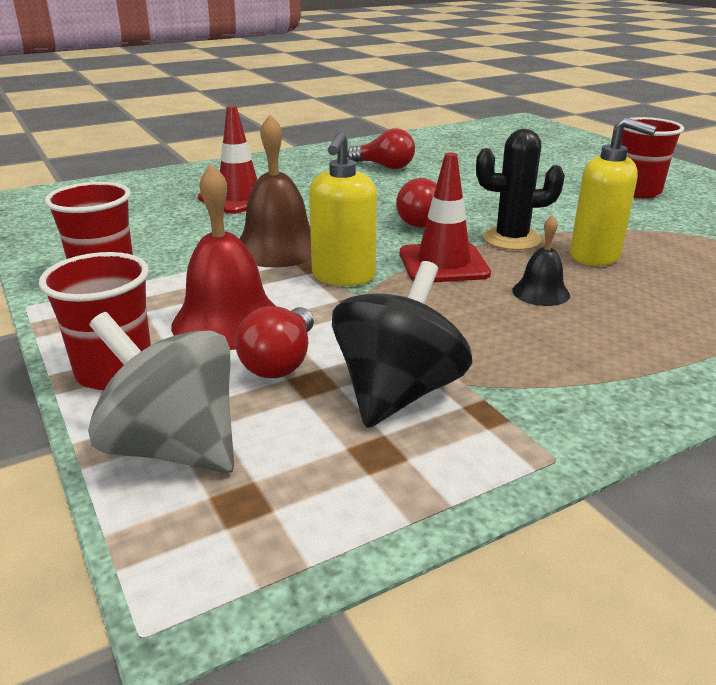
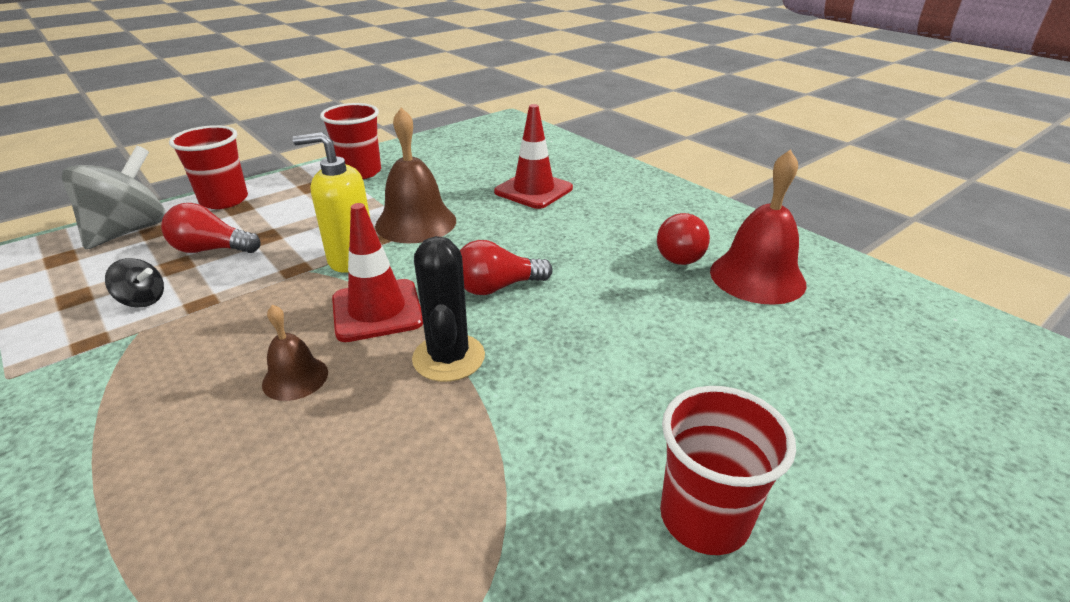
camera: 80 degrees right, 5 degrees up
red bell [171,164,275,350] -> red bell moved to [710,149,807,305]
black spinning top [332,261,472,428] -> black spinning top [105,258,164,307], size x0.48
black bell [512,215,570,306] -> brown bell [262,305,328,401]
yellow soap dispenser [570,117,657,266] -> none

